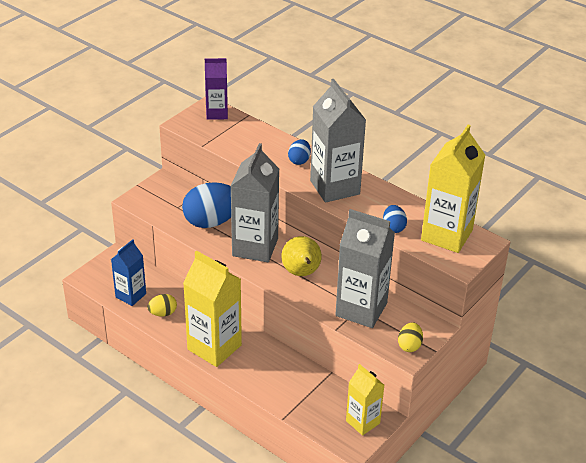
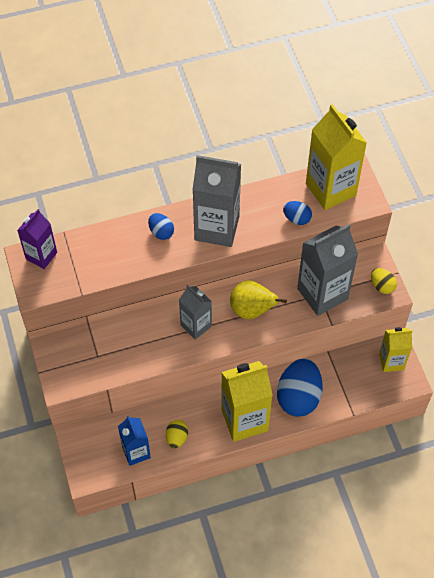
camera: 55 degrees left, 20 degrees up
blue egg [182,182,231,228] -> blue egg moved to [277,358,323,417]
grey carton [231,143,279,262] -> grey carton [179,285,212,340], size x0.59

